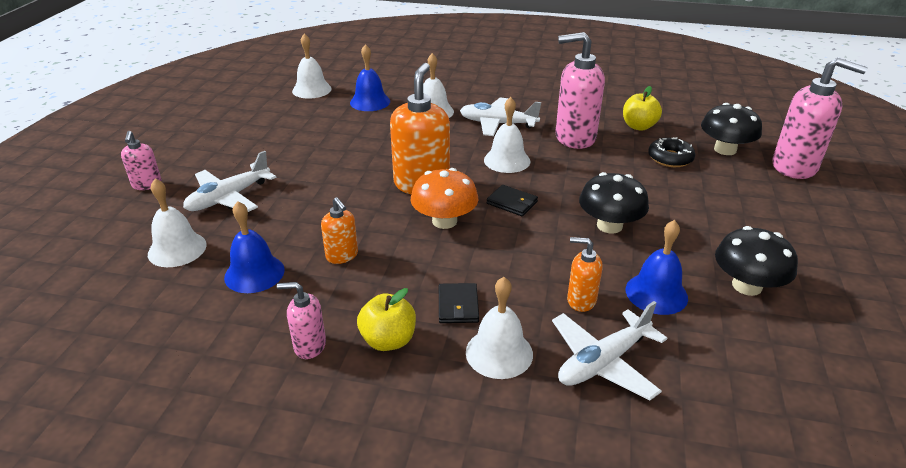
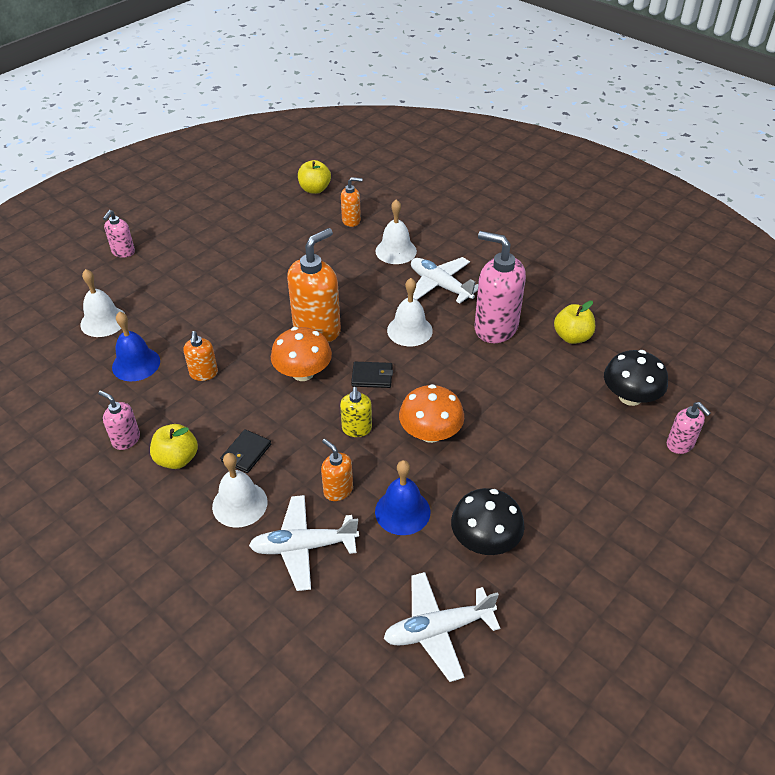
camera: 30 degrees right, 10 degrees up
white plane [183,151,276,212] -> white plane moved to [383,572,500,682]
white bell [292,33,332,98] -> yellow apple [298,160,331,194]
blue bell [350,44,390,111] -> orange soap dispenser [341,177,362,227]
black wallet [486,185,538,216] -> black wallet turned 60 degrees counterclockwise [351,362,393,388]
black mushroom [579,172,649,233] -> orange mushroom [399,384,464,443]
black donut [648,137,696,167] -> none
pink soap dispenser [773,57,868,179] -> pink soap dispenser [667,402,711,454], size x0.51
none -> yellow soap dispenser [340,387,372,437]

